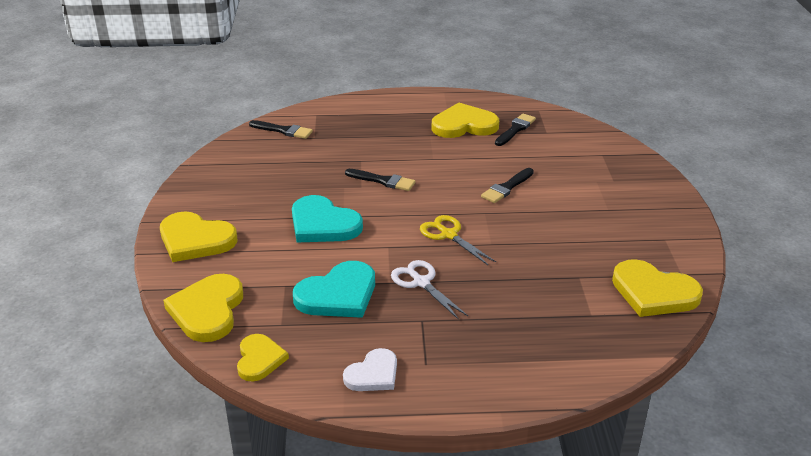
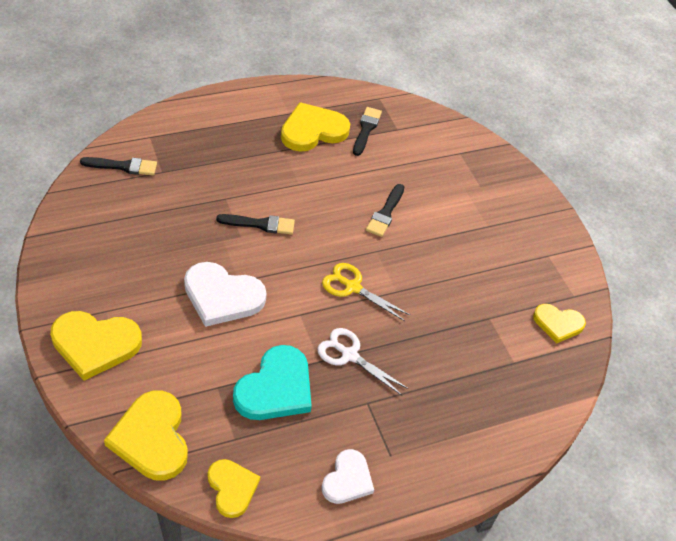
camera: 25 degrees left, 15 degrees up
turquoise heart [292,195,363,243] -> white heart [184,262,267,327]
yellow heart [612,259,703,317] -> yellow heart [533,304,586,344], size x0.62

